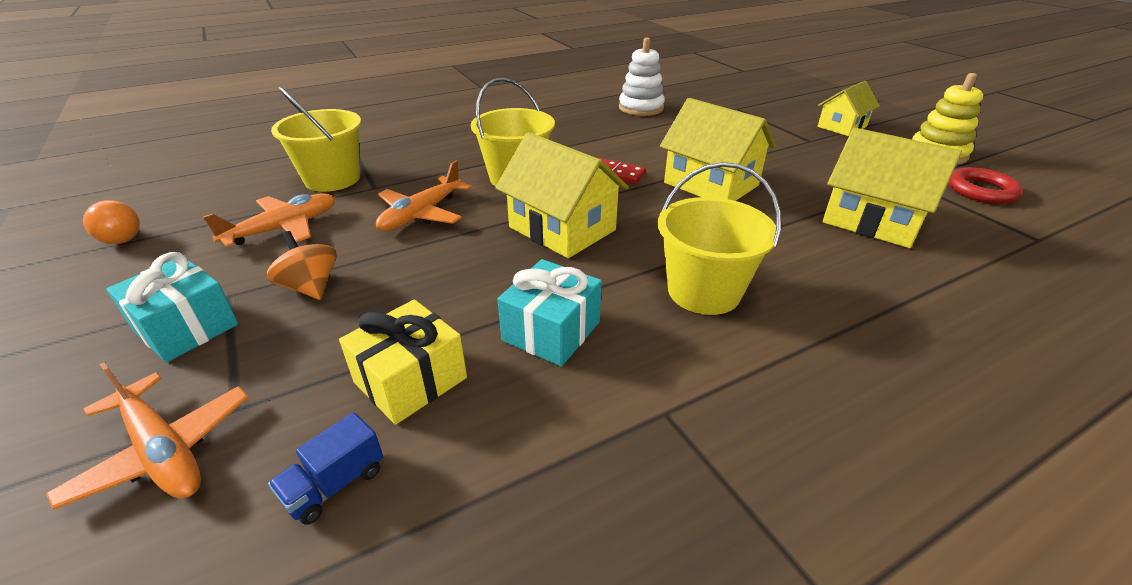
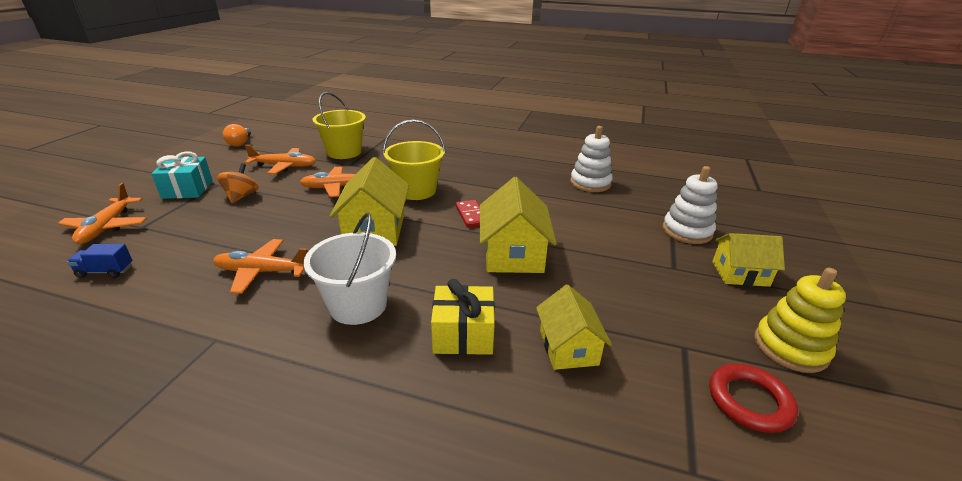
camera: 45 degrees right, 5 degrees down
yellow gift [339,299,467,425] -> yellow gift moved to [431,279,495,355]
turquoise gift [497,259,602,366] -> orange plane [213,239,307,294]
yellow bucket [658,162,781,315] -> white bucket [303,213,396,325]
yellow house [822,127,962,248] -> yellow house [536,284,612,370], size x0.65
none -> white stacking toy [663,166,718,244]

